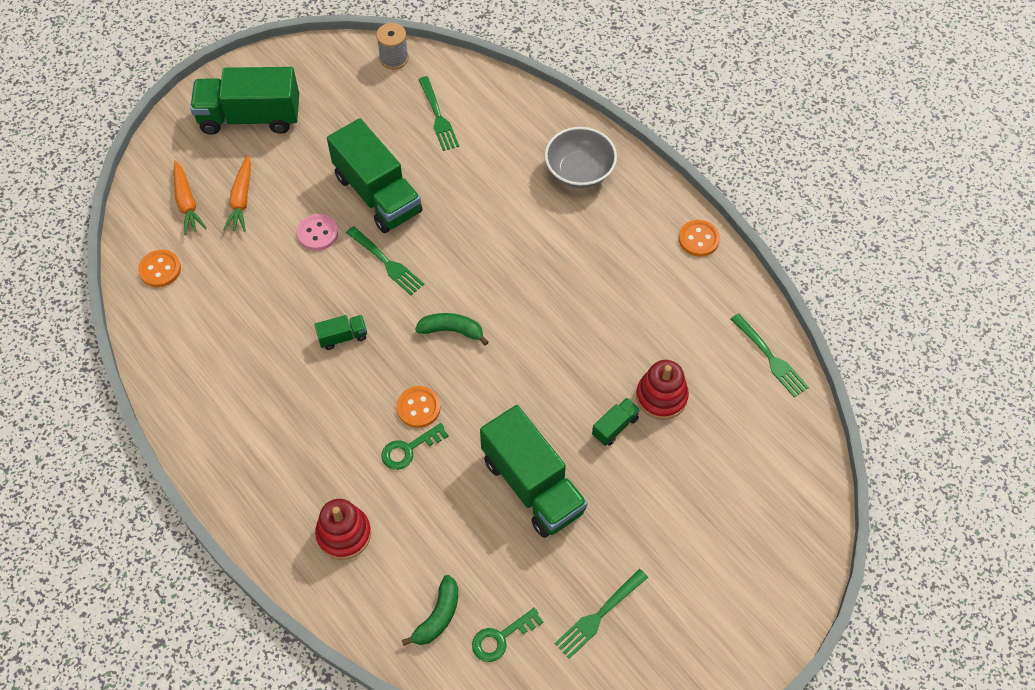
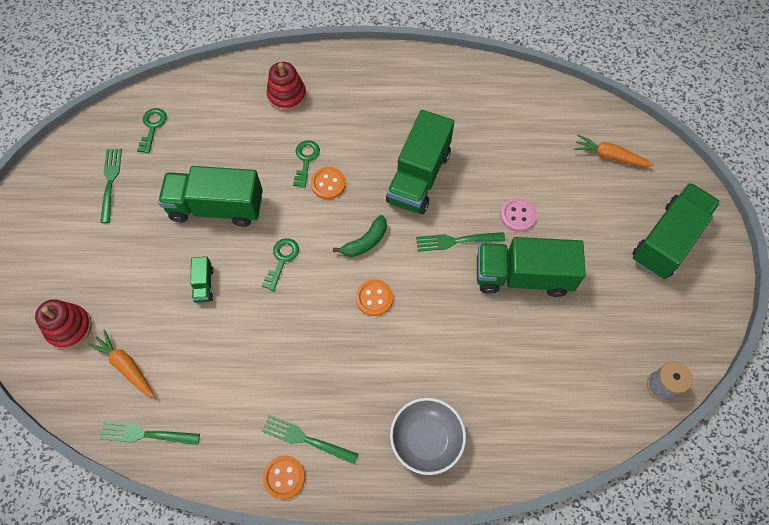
camera: 130 degrees right, 5 degrees up
orange button [138,250,181,287] -> orange button moved to [356,279,393,316]
orange carrot [223,155,251,232] -> orange carrot moved to [88,329,155,397]
green truck [314,315,367,350] -> green truck [386,110,454,214], size x2.31
green banana [402,575,458,646] -> none
green fork [418,76,459,151] -> green fork moved to [262,415,359,465]
red stacking toy [636,360,689,420] -> red stacking toy moved to [35,299,92,349]
none -> green key [262,238,299,291]

